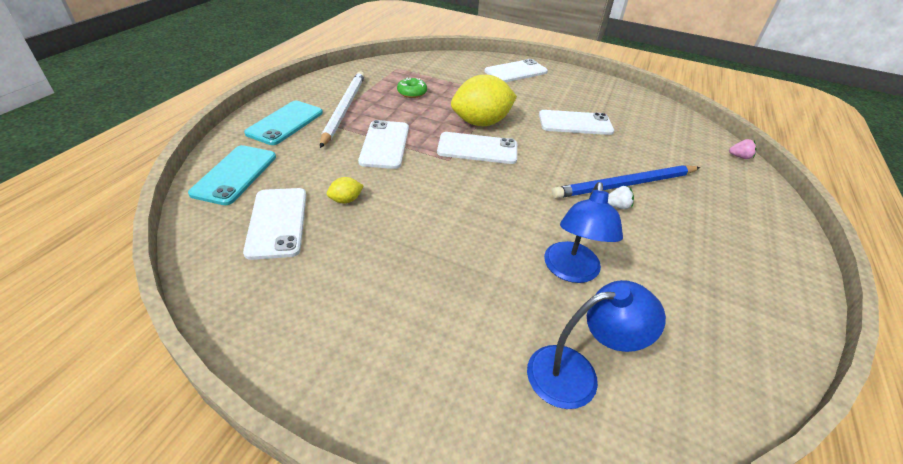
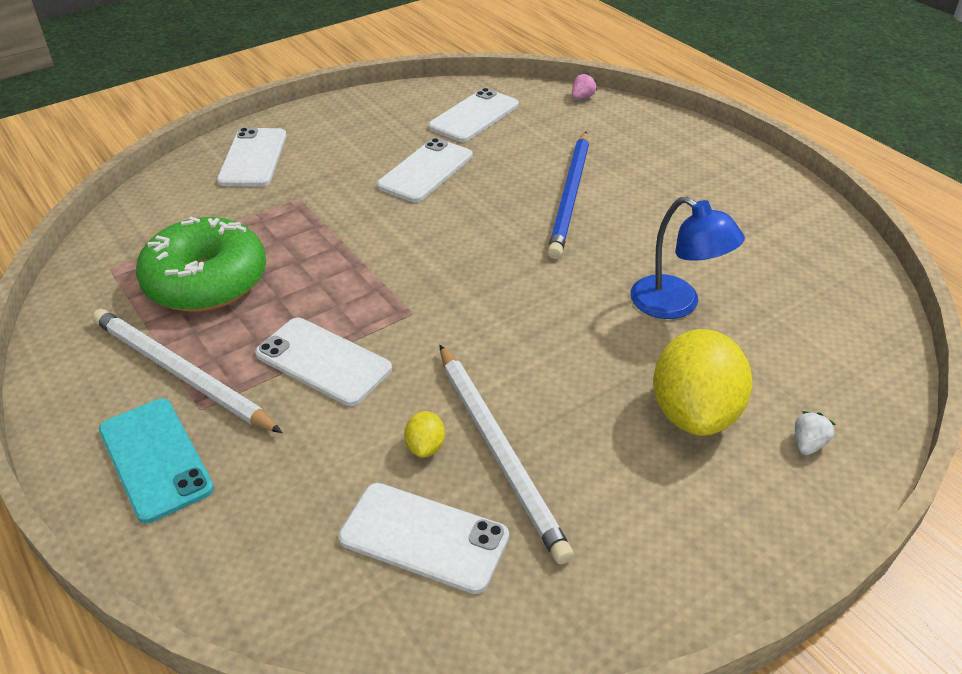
camera: 55 degrees left, 0 degrees up
turquoise phone [188,145,276,205] -> none
green donut [397,77,427,98] -> green donut [136,217,266,312], size x2.31
white phone [437,132,517,164] -> white phone moved to [428,88,519,142]
yellow lemon [451,75,517,126] -> yellow lemon moved to [653,329,753,436]
blue lamp [527,280,666,409] -> none
white strawberry [608,186,634,209] -> white strawberry moved to [795,411,836,455]
none -> white pencil [439,345,574,564]

